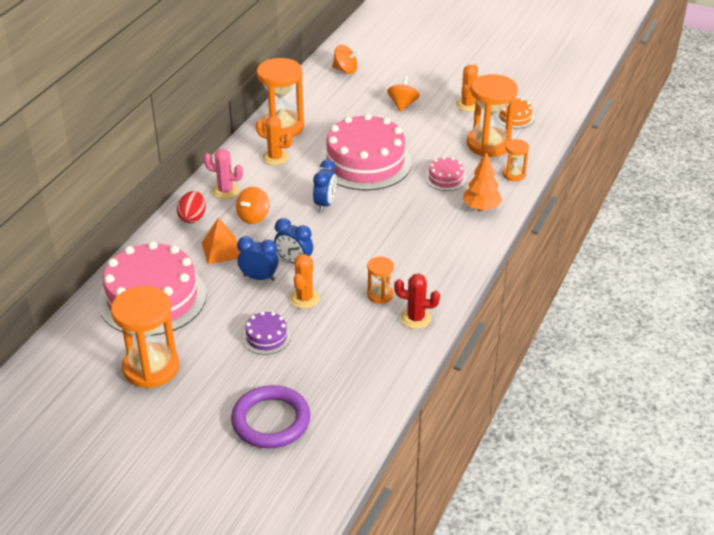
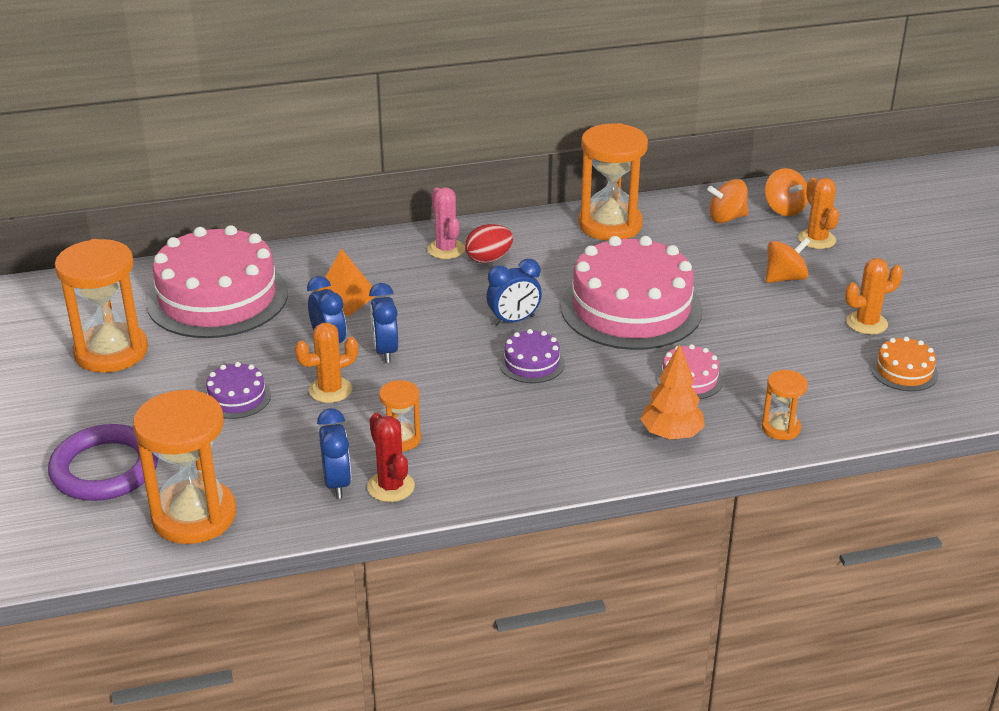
camera: 50 degrees right, 5 degrees down
red egg [177,191,206,223] -> red egg moved to [465,224,513,263]
orange spinning top [236,187,269,224] -> orange spinning top moved to [707,179,749,223]
orange cactus [256,116,292,165] -> orange cactus moved to [798,178,839,249]
orange hourglass [467,74,518,157] -> orange hourglass moved to [133,389,236,544]
none -> blue clock [317,408,351,499]
none -> purple cake [499,329,565,383]

